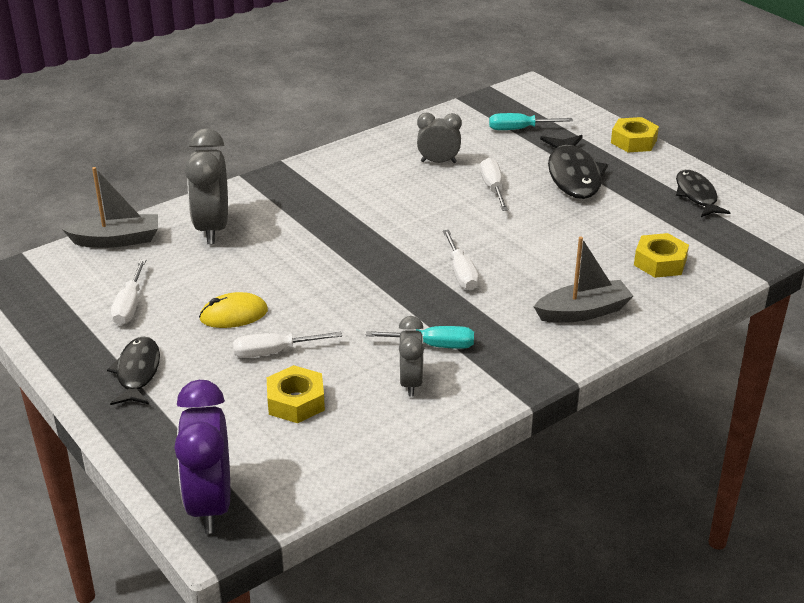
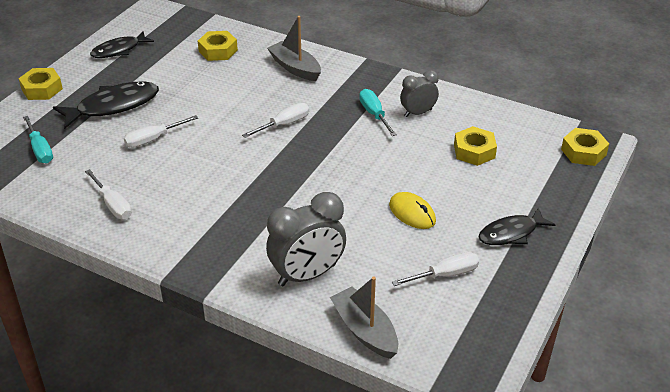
camera: 115 degrees left, 5 degrees up
purple clock [174,380,230,534] -> yellow nut [561,128,609,166]
white screwdriver [233,332,342,358] -> white screwdriver moved to [85,169,132,219]
grey clock [417,112,462,163] -> none

